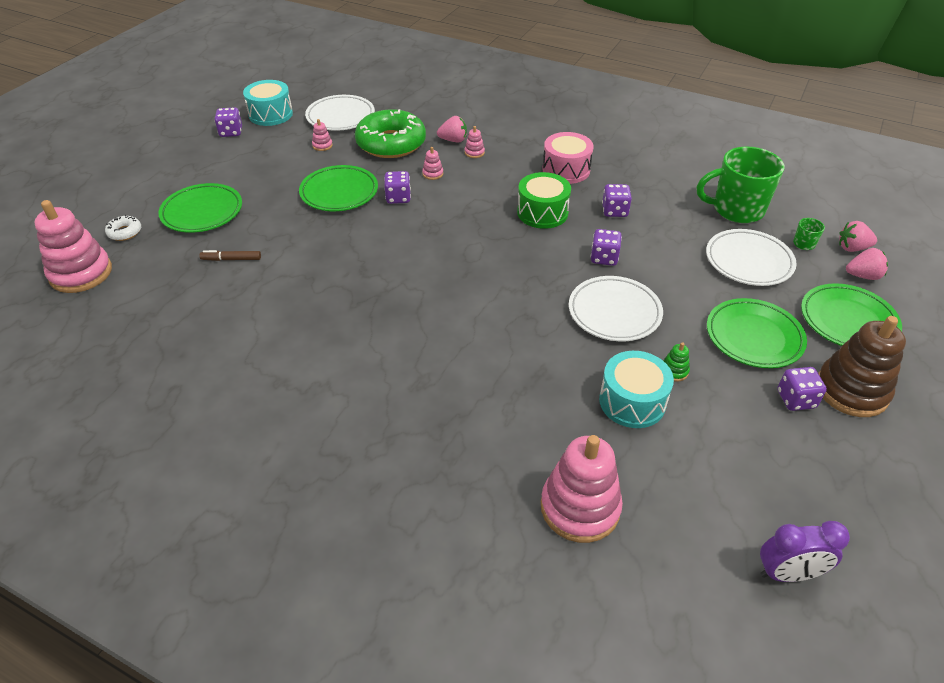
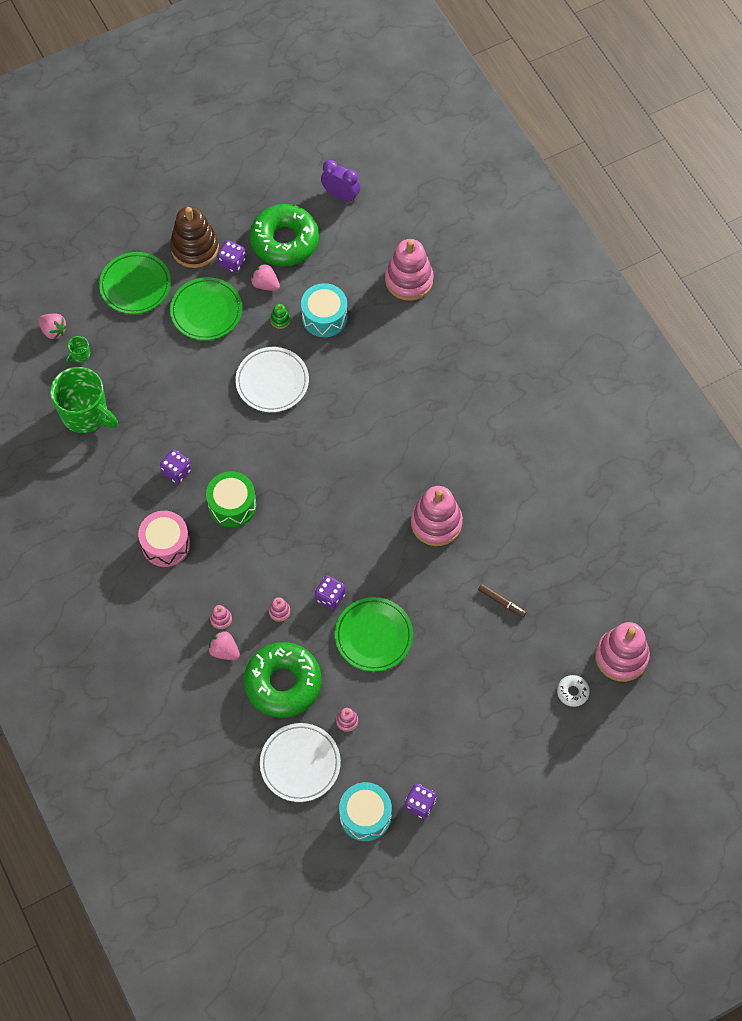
camera: 145 degrees left, 20 degrees up
green plate [158,183,242,233] -> none
purple dice [590,229,622,266] -> none
white plate [706,229,797,286] -> none
pink strawberry [846,248,888,280] -> pink strawberry moved to [251,263,280,291]
none -> green donut [250,204,319,266]
none -> pink stacking toy [411,486,463,546]

